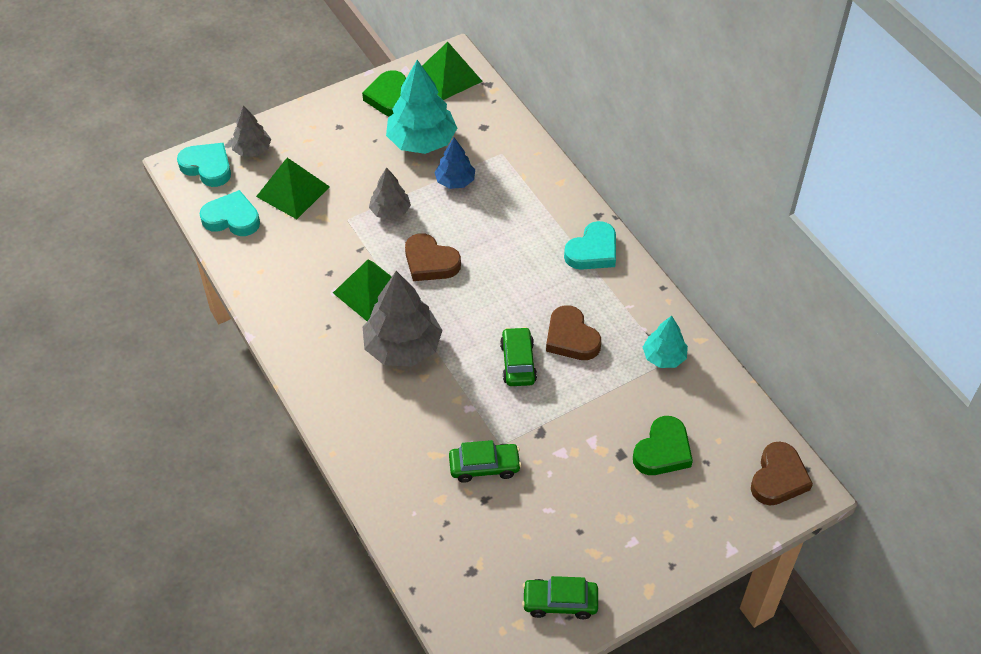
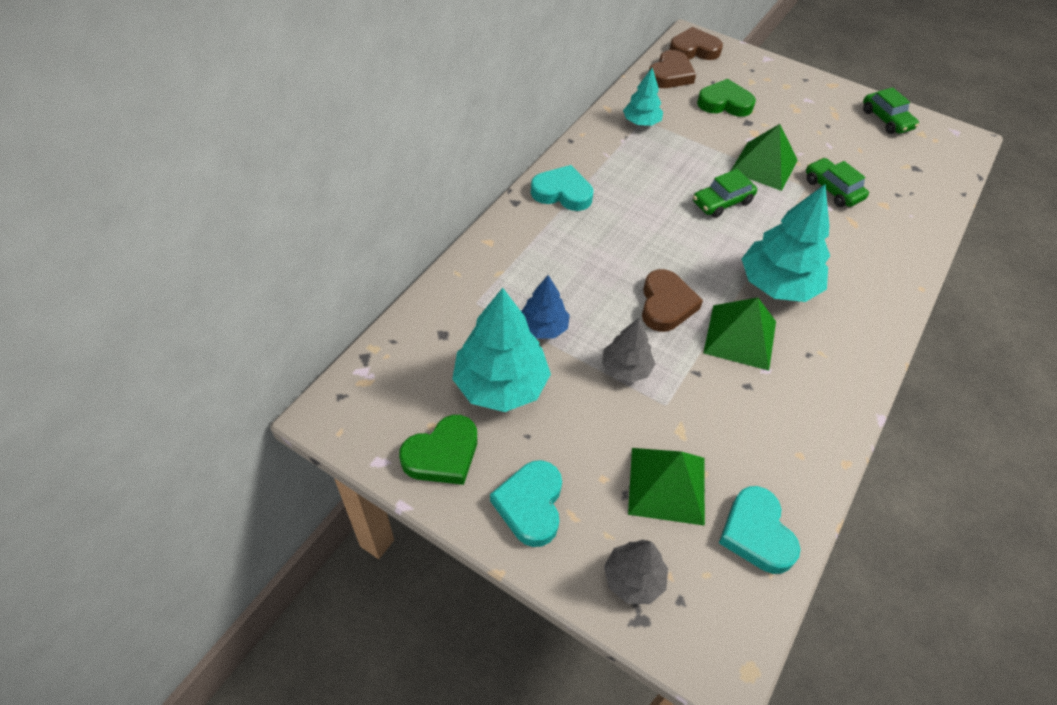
camera: 120 degrees left, 0 degrees up
turquoise heart [177,143,231,187] -> turquoise heart moved to [490,460,562,547]
grey tree [363,271,442,367] -> turquoise tree [742,184,830,302]
green pyramid [422,42,483,100] -> green pyramid moved to [731,124,798,191]
brown heart [546,305,601,360] -> brown heart moved to [649,50,696,88]

